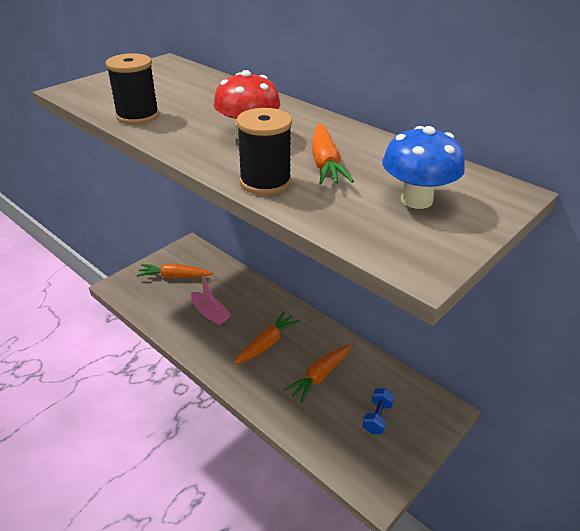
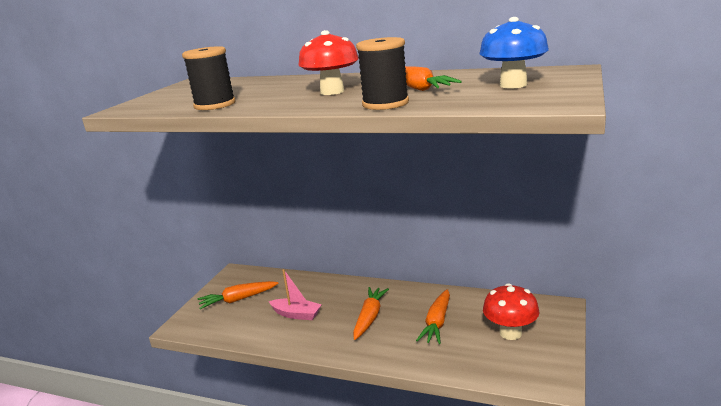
camera: 20 degrees left, 15 degrees down
blue dumbbell [362,388,395,434] -> red mushroom [483,283,539,340]

